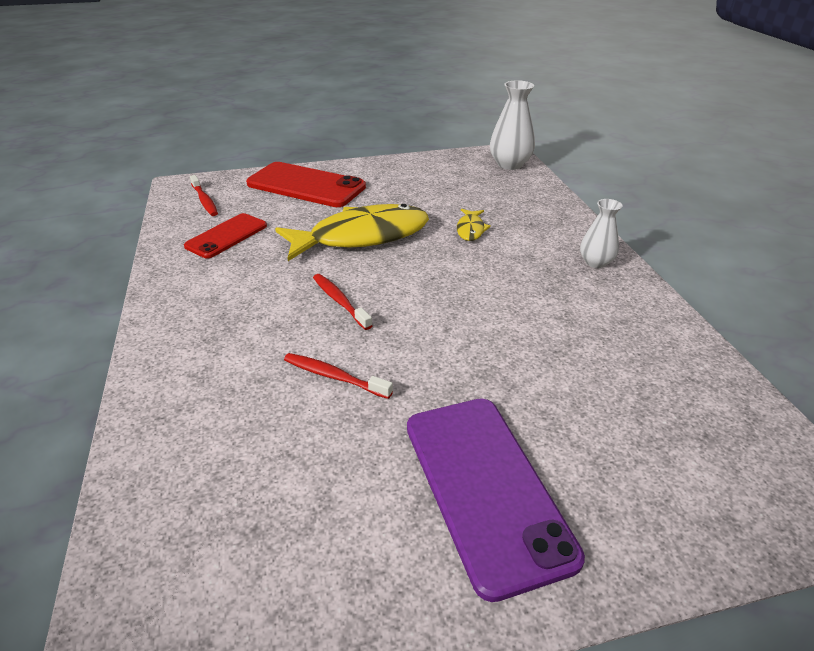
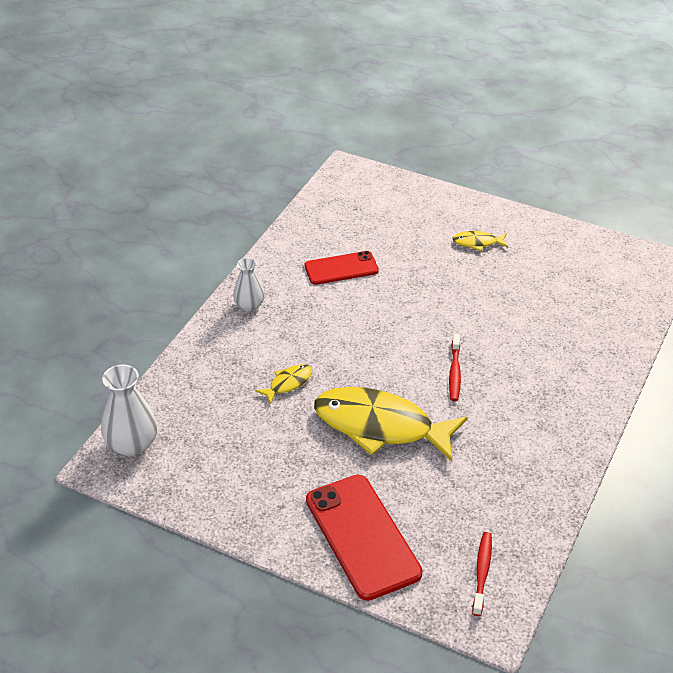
camera: 140 degrees left, 5 degrees up
red phone [184,213,267,258] -> red phone moved to [305,251,379,285]
red toothbrush [284,353,393,399] -> none
purple phone [407,399,585,602] -> yellow fish [452,231,508,251]

